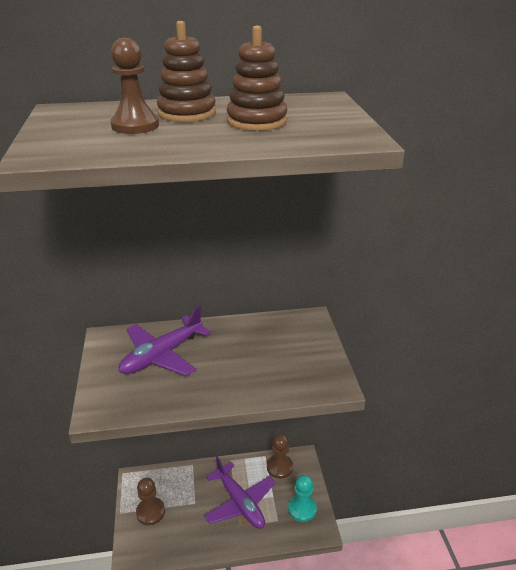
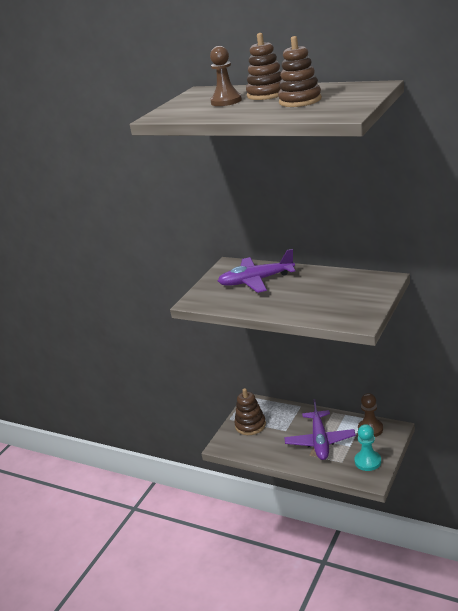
camera: 40 degrees right, 5 degrees down
brown pawn [136,478,165,525] -> brown stacking toy [234,388,266,435]

